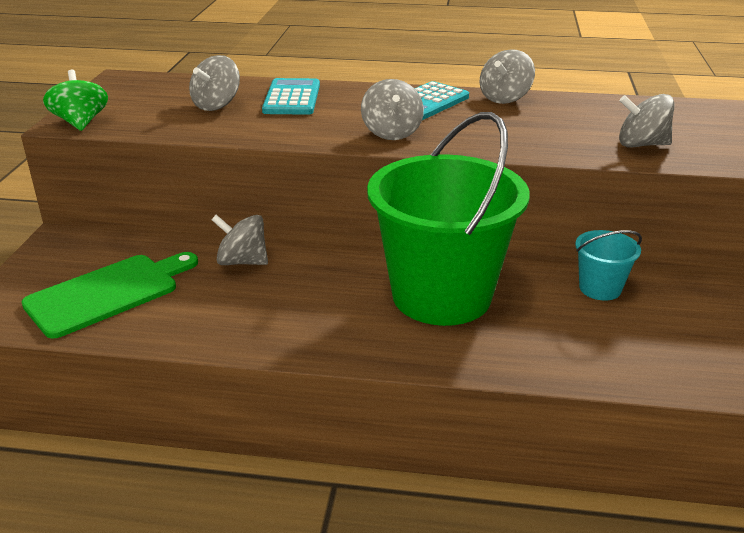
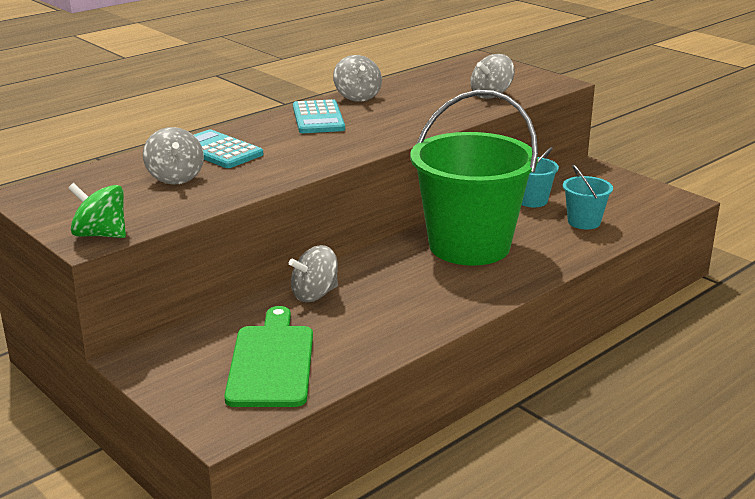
camera: 50 degrees left, 5 degrees down
grey spinning top [361,79,424,140] -> none
none -> turquoise bucket [563,164,613,229]

